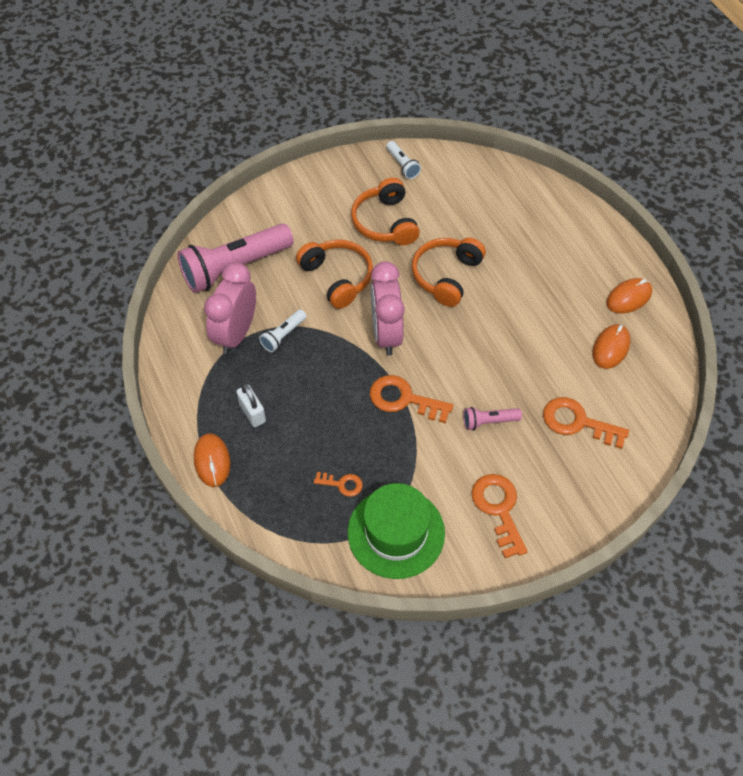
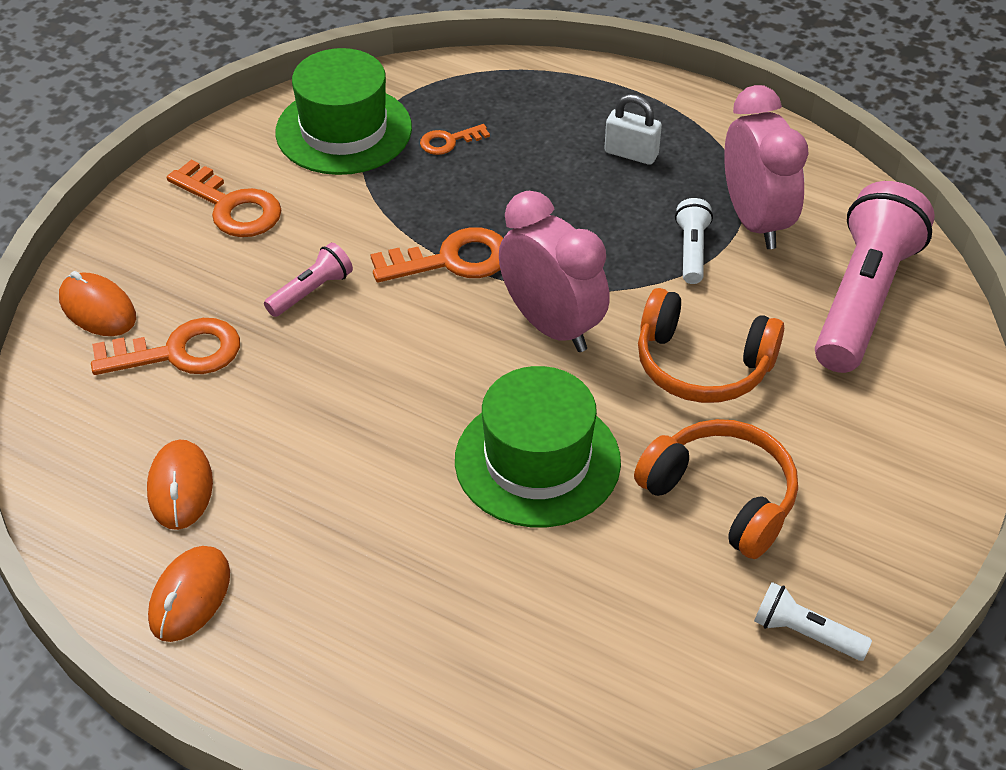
camera: 145 degrees right, 10 degrees down
orange mouse [194,433,231,487] -> orange mouse moved to [59,271,136,336]
orange headphones [412,238,486,307] -> green hat [455,366,621,527]

